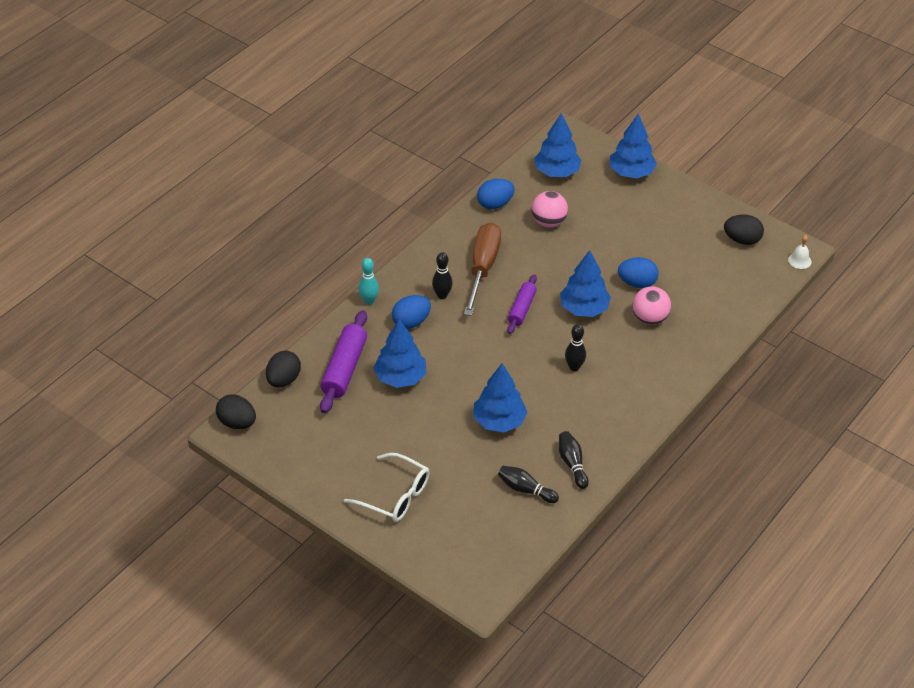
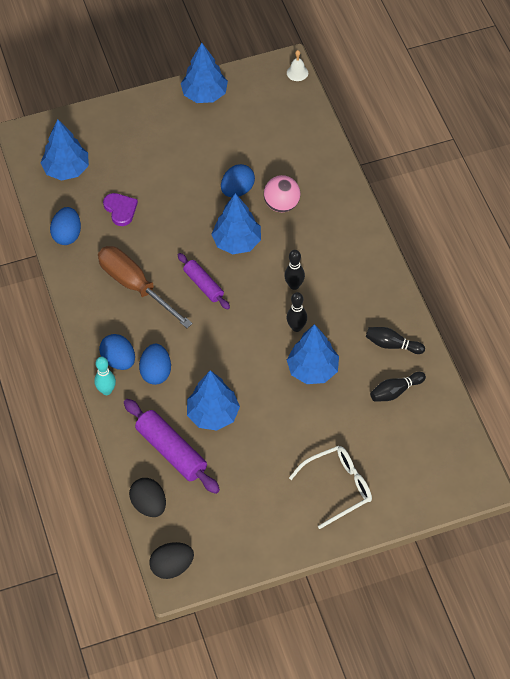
camera: 55 degrees left, 10 degrees up
black bowling pin [432,252,453,299] -> black bowling pin moved to [287,292,307,332]
pink ball [532,191,568,228] -> purple heart [103,193,138,226]
blue tree [610,113,657,178] -> blue tree moved to [181,43,228,103]
black egg [724,215,764,245] -> none
none -> blue egg [99,334,135,370]

